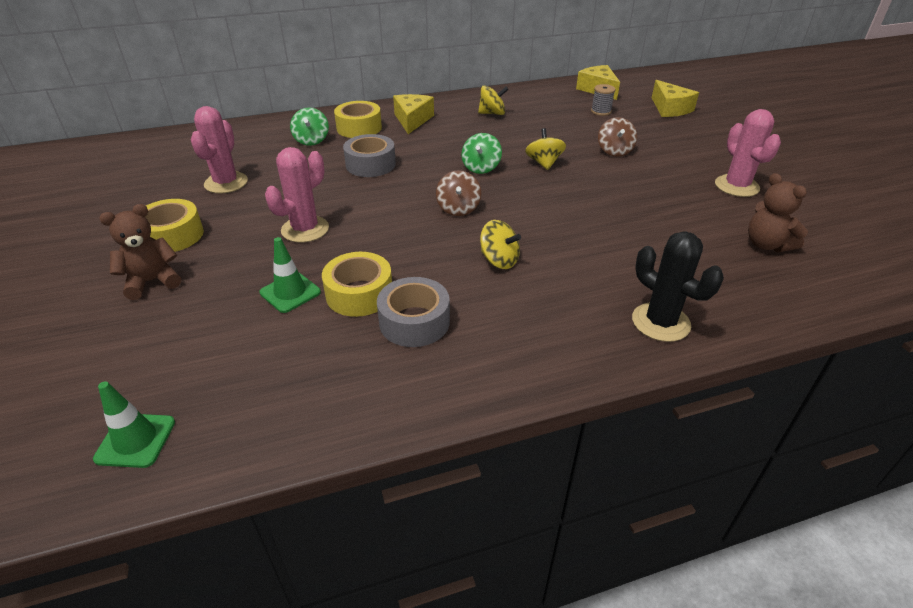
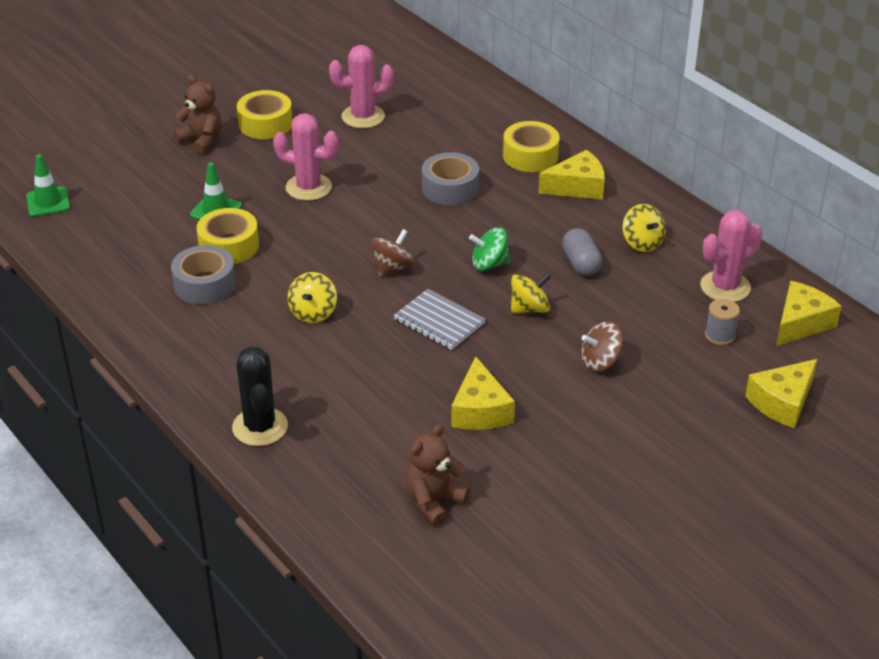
camera: 70 degrees right, 0 degrees up
green spinning top [290,107,329,146] -> none
brown spinning top [436,170,481,216] -> brown spinning top turned 150 degrees clockwise [371,229,415,276]
black cactus [632,232,724,342] -> black cactus turned 45 degrees counterclockwise [232,346,288,446]
pink cactus [715,109,781,197] -> pink cactus moved to [700,210,763,302]
none -> grey notebook [393,289,486,350]
none -> yellow cheese [451,356,515,430]
none -> grey capsule [562,228,603,276]

